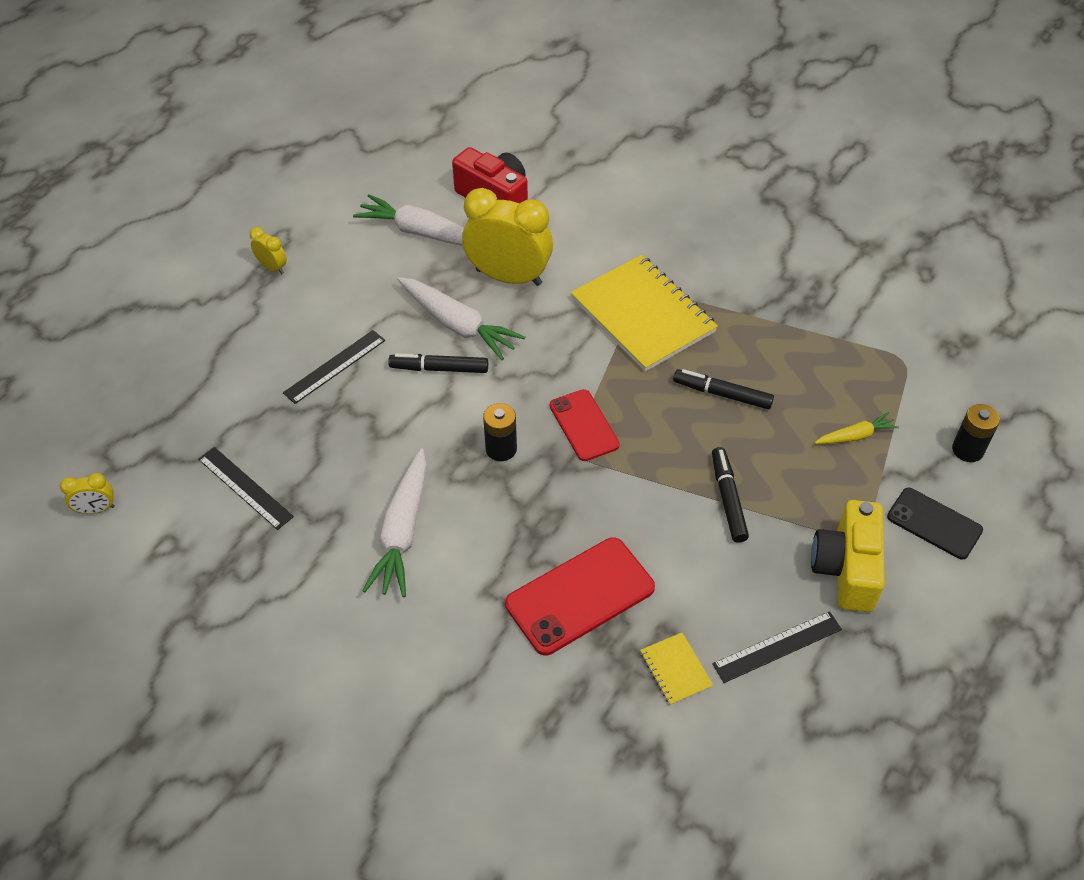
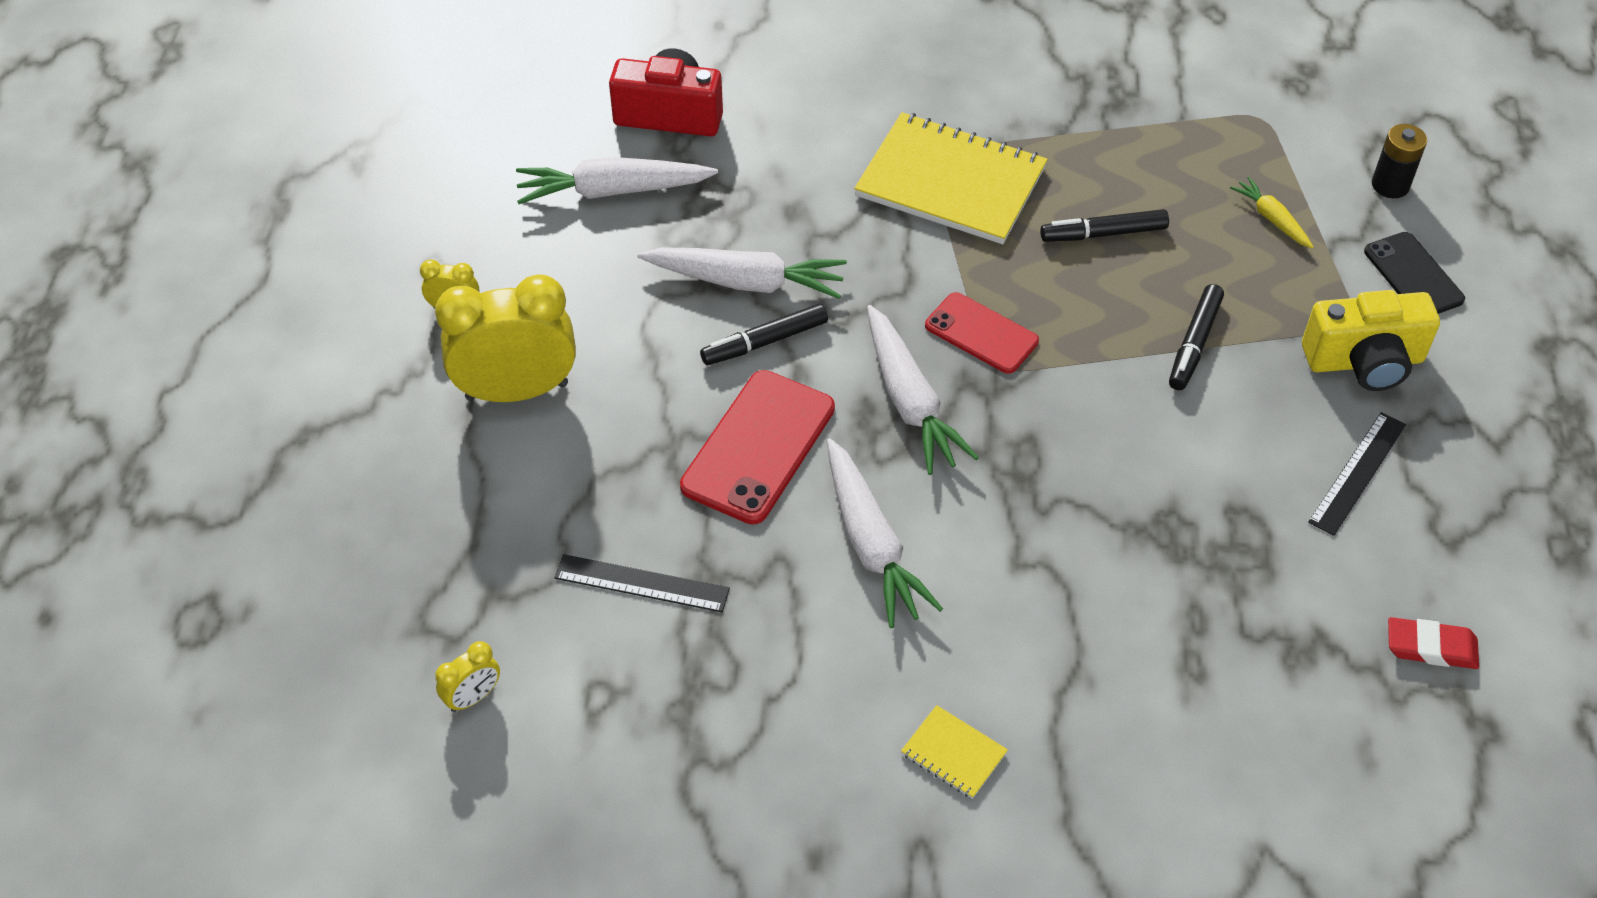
camera: 30 degrees left, 0 degrees up
black ruler [283,330,385,404] -> none
yellow clock [462,188,553,286] -> yellow clock moved to [435,274,576,402]
black battery [483,403,517,461] -> white carrot [867,305,979,475]
red phone [505,537,655,655] -> red phone moved to [680,370,835,524]
yellow notebook [640,632,713,705] -> yellow notebook moved to [901,705,1008,799]
black marker [712,447,749,543] -> black marker turned 120 degrees counterclockwise [1169,284,1224,390]
yellow camera [811,500,885,612] -> yellow camera turned 75 degrees counterclockwise [1302,290,1440,391]
yellow carrot [815,412,899,444] -> yellow carrot turned 75 degrees counterclockwise [1230,177,1313,248]
black phone [887,488,983,559] -> black phone turned 60 degrees clockwise [1364,232,1465,314]
none -> red eraser [1388,617,1479,669]

